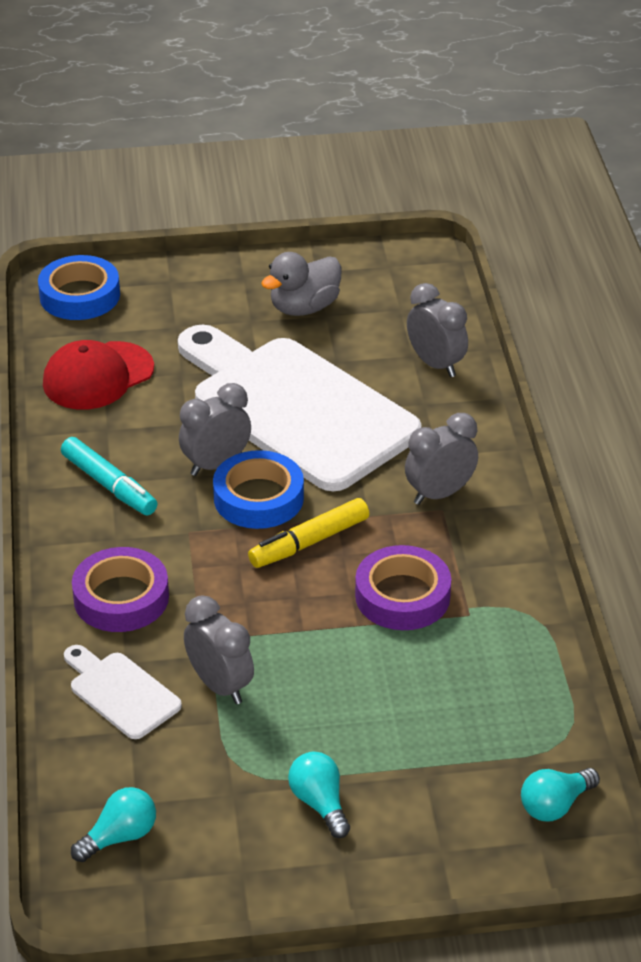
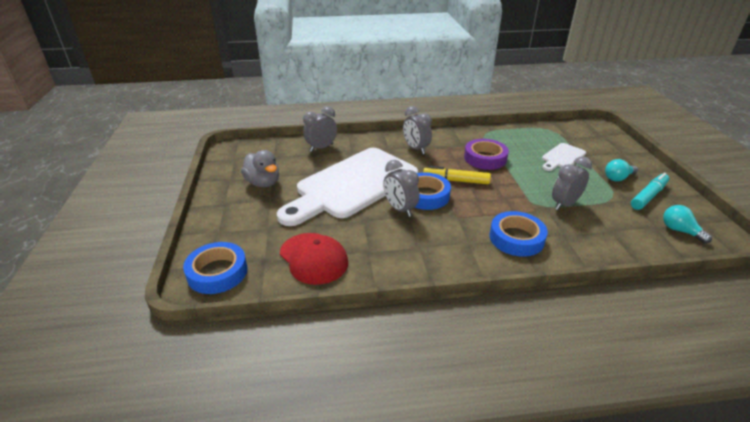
camera: 90 degrees left, 5 degrees down
turquoise marker [61,437,158,515] -> turquoise marker moved to [631,173,669,210]
white cutting board [64,645,182,739] -> white cutting board moved to [542,143,586,171]
purple tape [72,547,169,632] -> blue tape [489,211,548,257]
yellow marker [248,498,369,568] -> yellow marker turned 135 degrees clockwise [423,166,491,184]
turquoise light bulb [521,768,600,821] -> none

